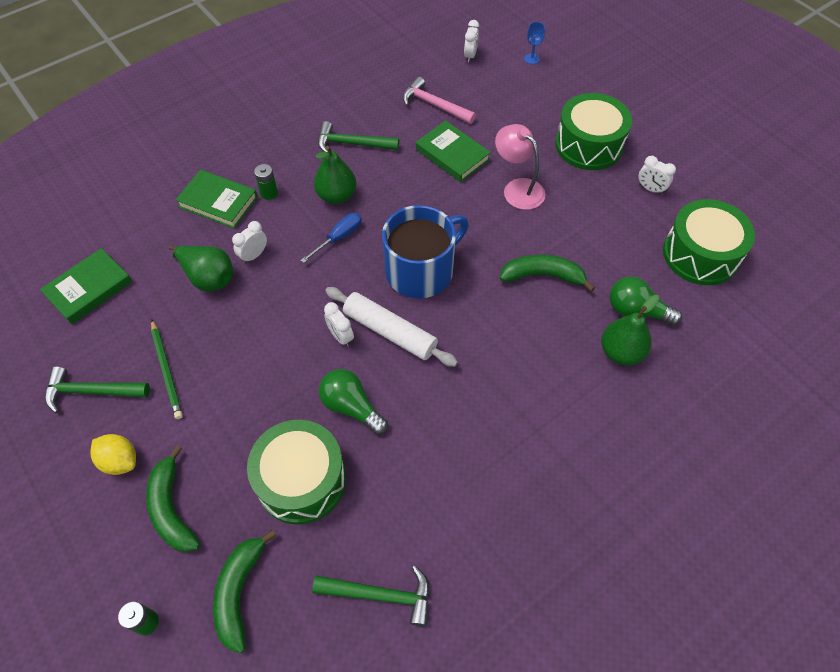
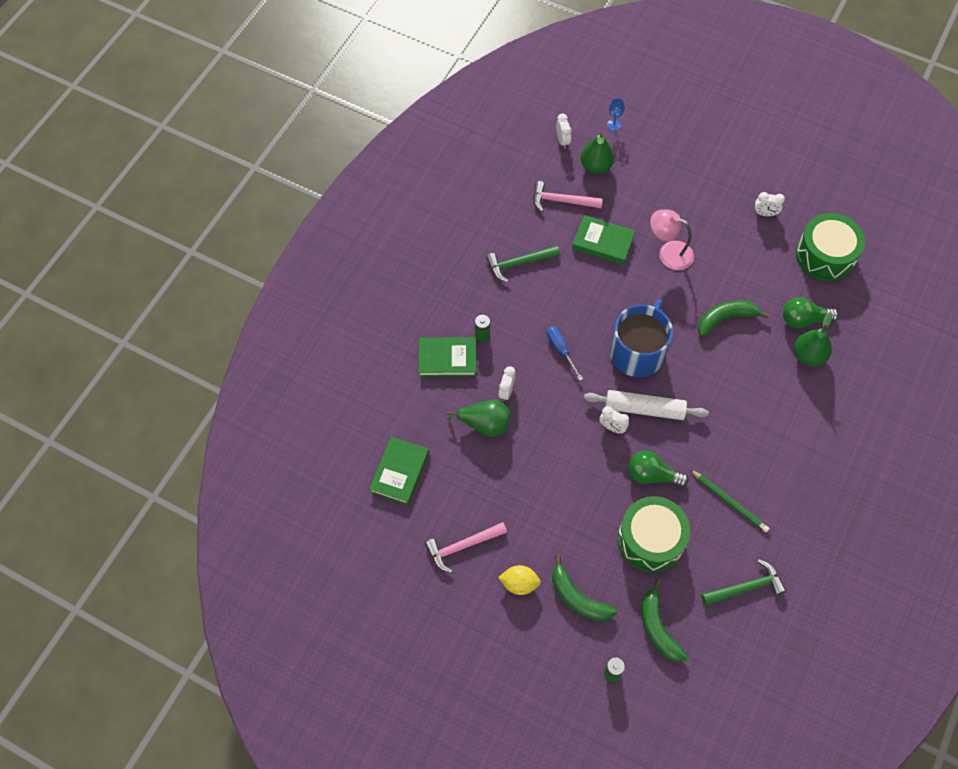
camera: 25 degrees left, 5 degrees up
green hammer [45,366,150,413] -> pink hammer [425,522,507,573]
green pencil [151,320,183,419] -> green pencil moved to [691,470,770,532]
blue screwdriver [301,213,362,263] -> blue screwdriver turned 45 degrees counterclockwise [547,326,583,381]
green pear [314,146,356,204] -> green pear moved to [580,132,614,174]
green drum [555,93,632,170] -> none

